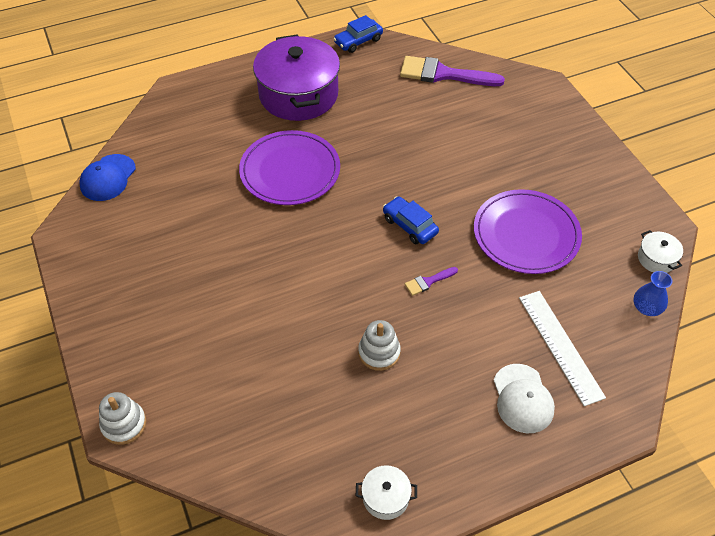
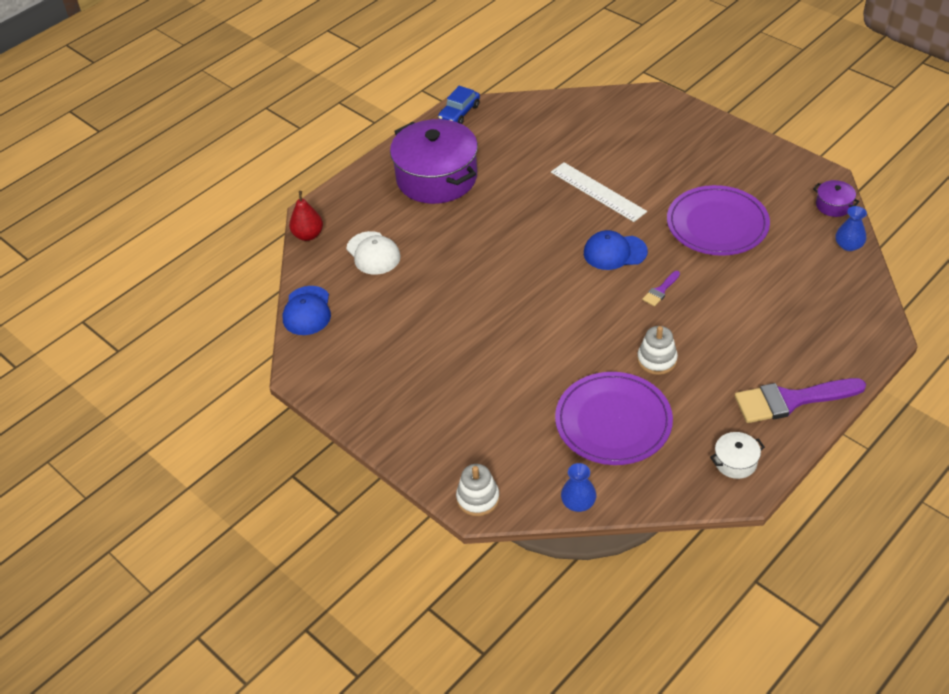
camera: 20 degrees left, 5 degrees down
purple plate [239,130,340,205] -> purple plate moved to [555,372,673,465]
blue car [383,196,439,244] -> blue cap [584,230,648,270]
purple brush [400,56,505,86] -> purple brush moved to [735,378,866,423]
white cap [494,364,555,433] -> white cap moved to [346,231,401,275]
white ruler [519,291,606,406] -> white ruler moved to [551,162,647,222]
white pot [638,230,683,273] -> purple pot [813,180,860,217]
none -> red pear [289,191,323,241]
none -> blue vase [561,463,596,512]

